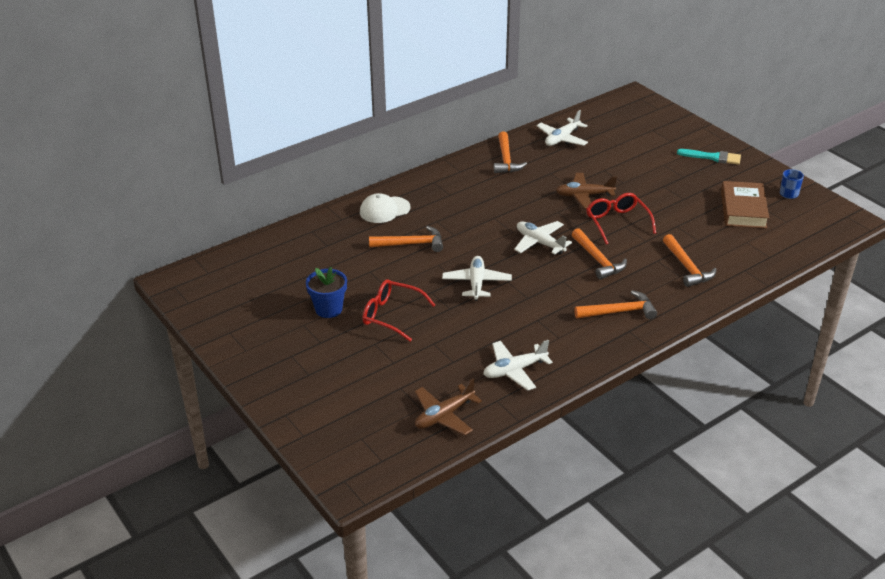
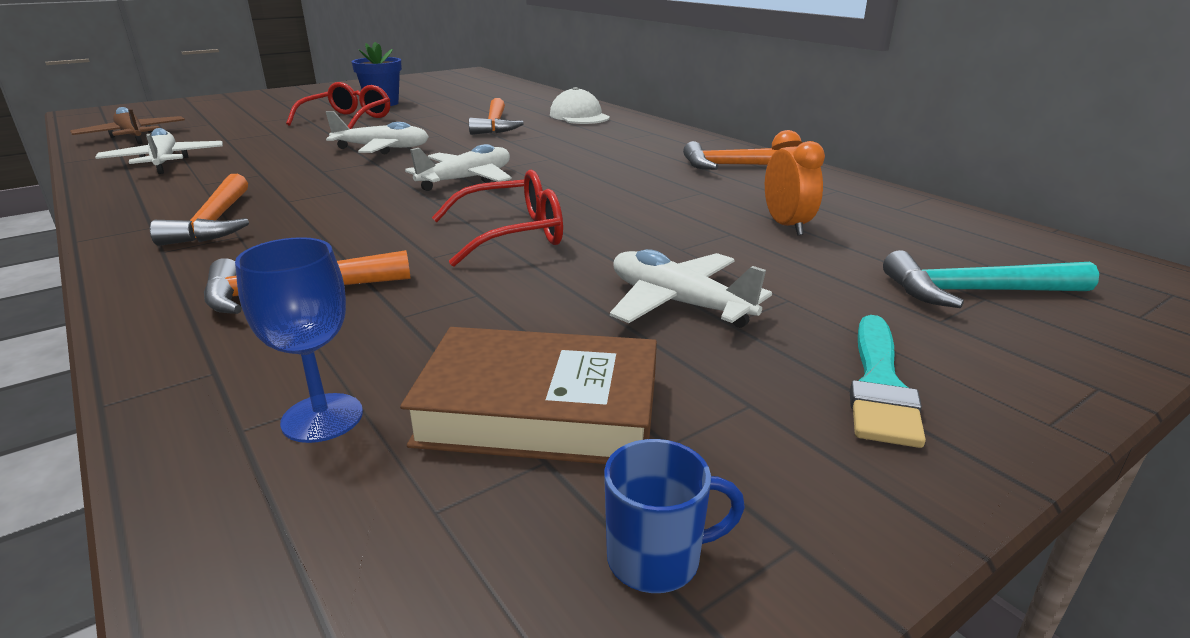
camera: 90 degrees right, 10 degrees down
white plane [536,110,588,146] -> white plane moved to [610,249,772,328]
brown plane [556,173,617,209] -> none
orange hammer [572,228,627,280] -> none
none -> blue goblet [235,237,363,443]
none -> orange clock [765,130,825,236]
none -> turquoise hammer [883,250,1099,308]

